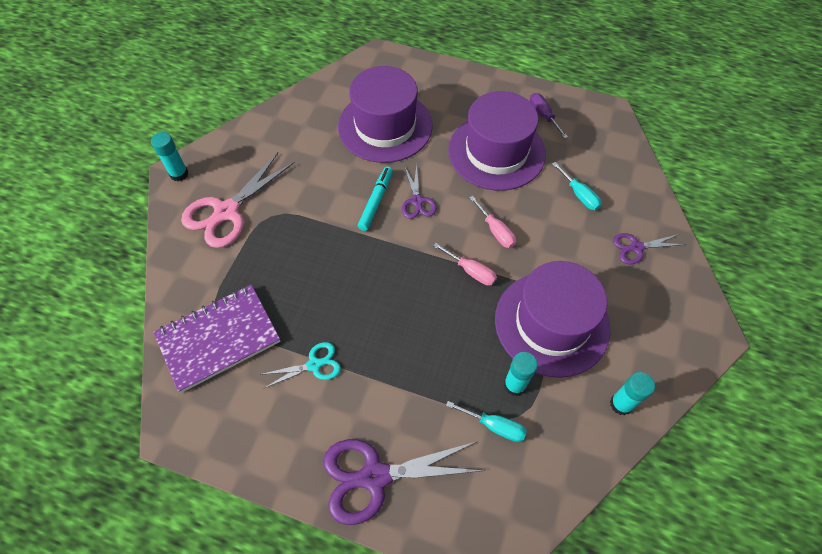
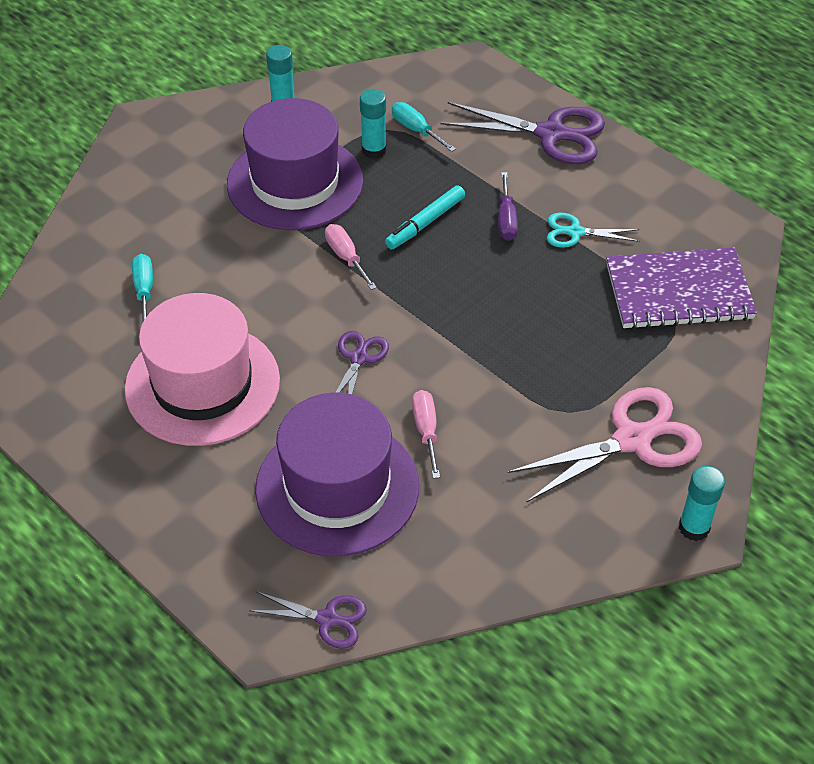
camera: 155 degrees left, 10 degrees down
turquoise marker [358,166,393,231] -> turquoise marker moved to [385,185,465,249]
purple hat [448,91,546,191] -> pink hat [124,293,280,446]
pink screwdriver [469,196,516,248] -> pink screwdriver moved to [412,390,440,479]
purple screwdriver [530,93,568,139] -> purple screwdriver moved to [498,172,518,241]
purple scissors [613,233,686,265] -> purple scissors moved to [249,591,367,649]

